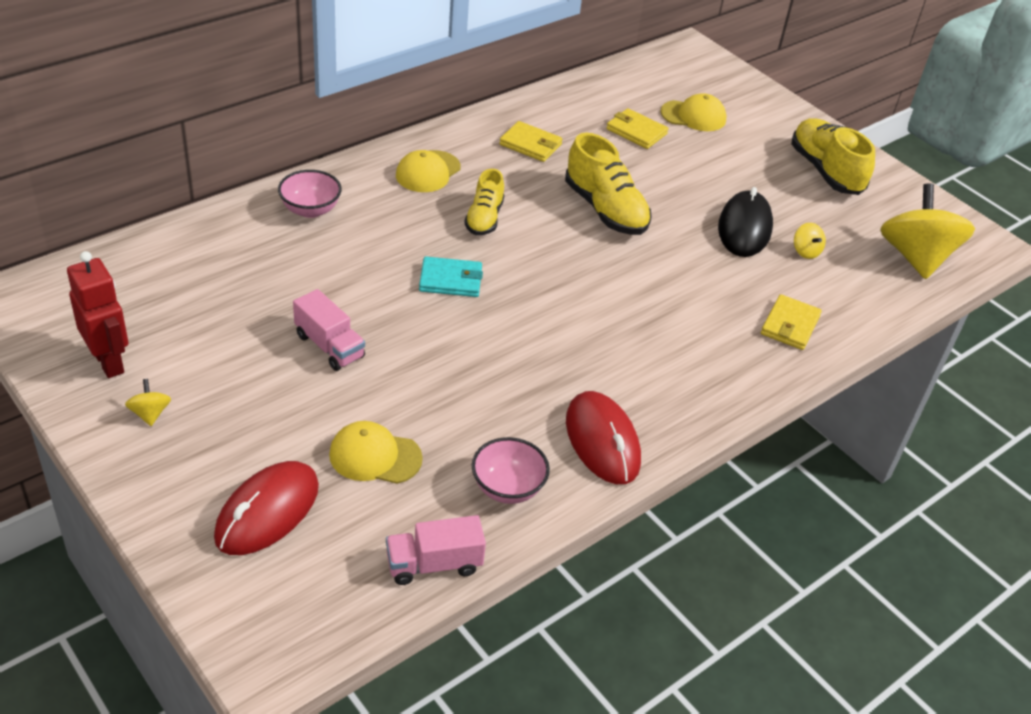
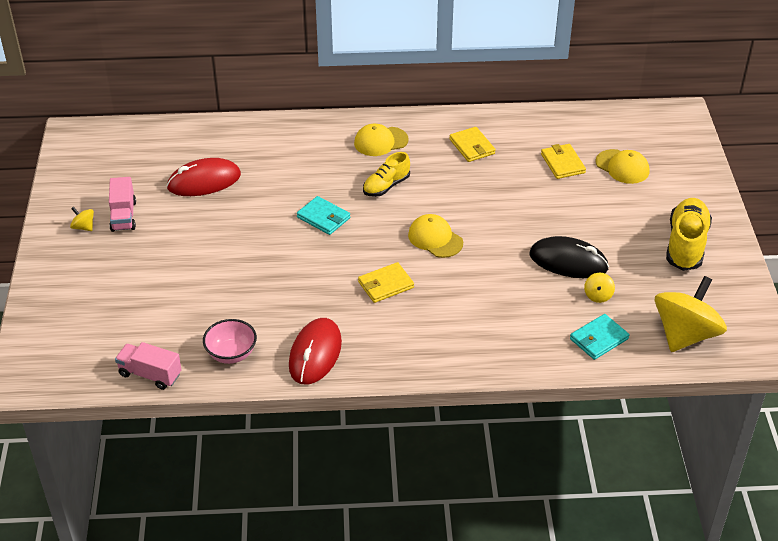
camera: 40 degrees right, 0 degrees up
red robot [67,251,128,378] -> none
yellow spinning top [125,379,171,426] -> yellow spinning top turned 75 degrees counterclockwise [70,207,94,231]
red mouse [214,461,319,555] -> red mouse moved to [167,158,241,196]
pink bowl [278,170,342,218] -> none
pink truck [293,289,365,371] -> pink truck moved to [109,177,136,232]
yellow cap [329,421,423,484] -> yellow cap moved to [408,214,463,258]
yellow shoe [565,133,652,235] -> none
black mouse [718,187,773,257] -> black mouse turned 60 degrees clockwise [530,236,609,278]
yellow wallet [761,294,822,350] -> yellow wallet moved to [358,262,414,303]
none -> turquoise wallet [570,314,629,360]

